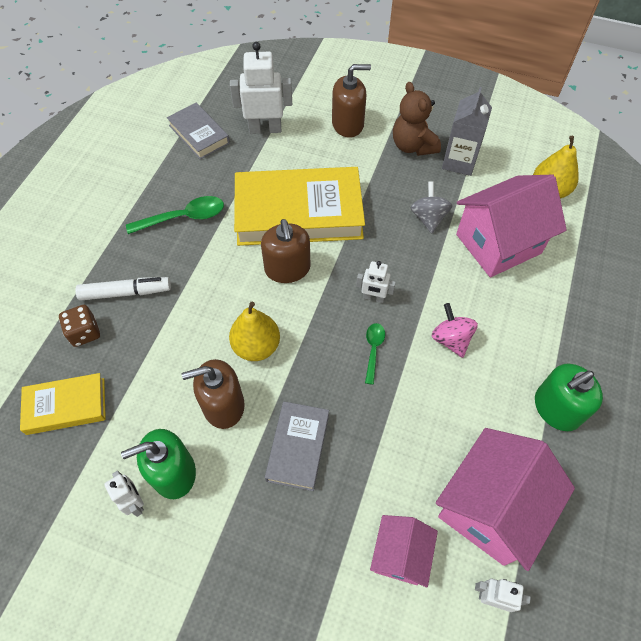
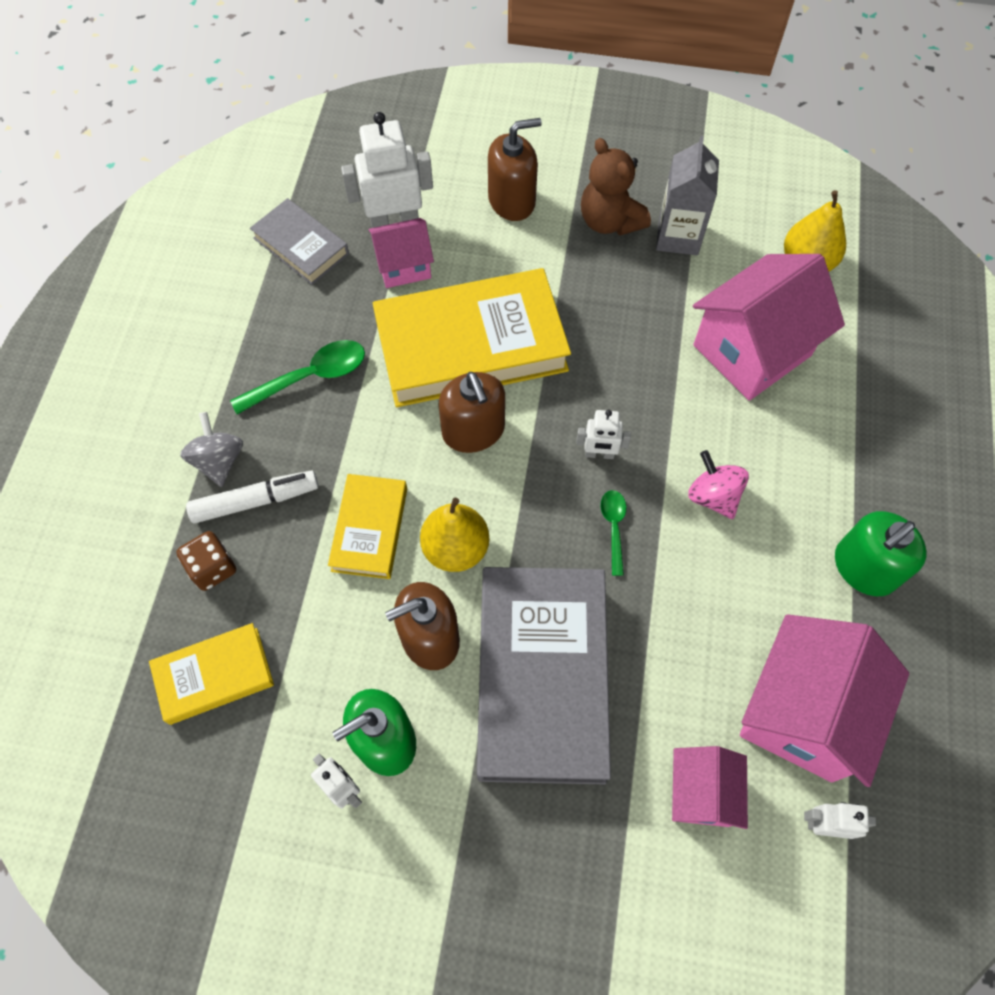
camera: 10 degrees left, 5 degrees up
grey book [265,402,329,491] -> grey book [477,567,611,784], size x1.93
grey spinning top [410,181,453,234] -> grey spinning top moved to [180,412,243,487]
none -> yellow book [328,474,407,579]
none -> pink house [369,218,434,288]

